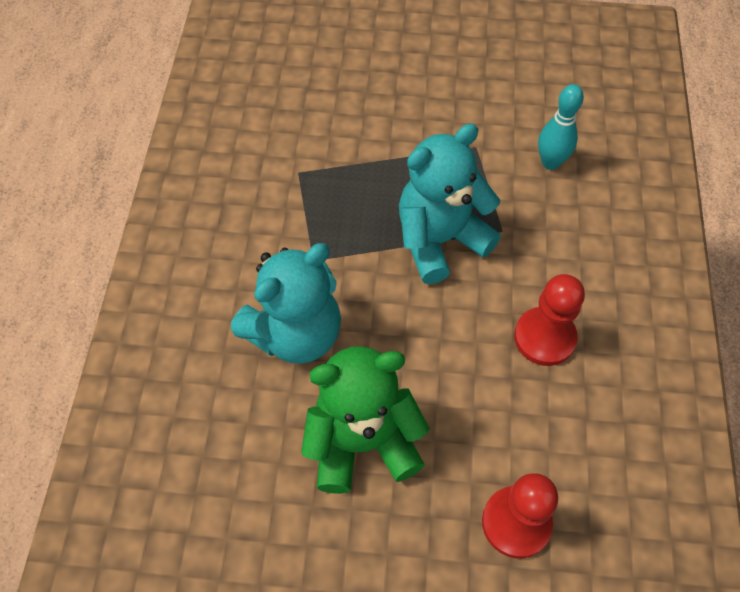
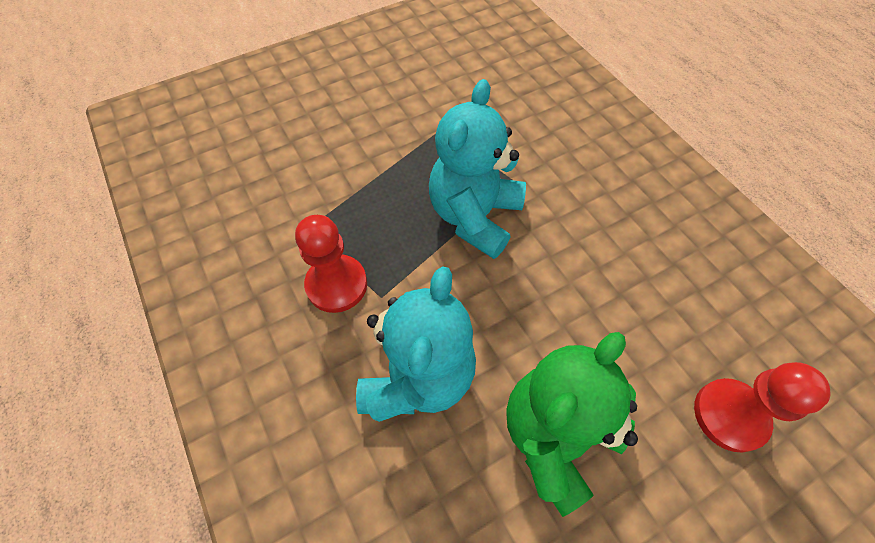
camera: 35 degrees left, 0 degrees up
red pawn [514,274,585,366] -> red pawn moved to [295,215,367,313]
turquoise bowling pin [538,84,584,170] -> none

